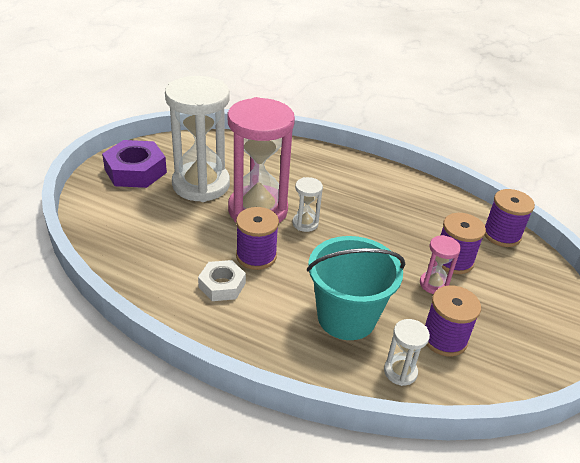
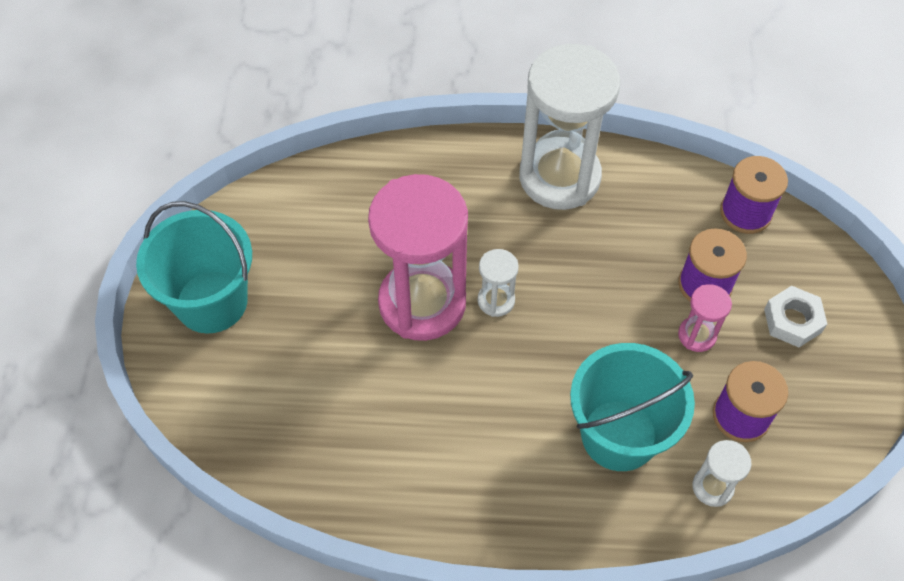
camera: 20 degrees left, 20 degrees up
purple nut [102,140,167,188] -> turquoise bucket [136,201,252,333]
white hourglass [165,76,230,202] -> white hourglass moved to [519,44,620,210]
white nut [198,260,246,301] -> white nut moved to [764,286,827,347]
purple spool [236,207,279,270] -> none

